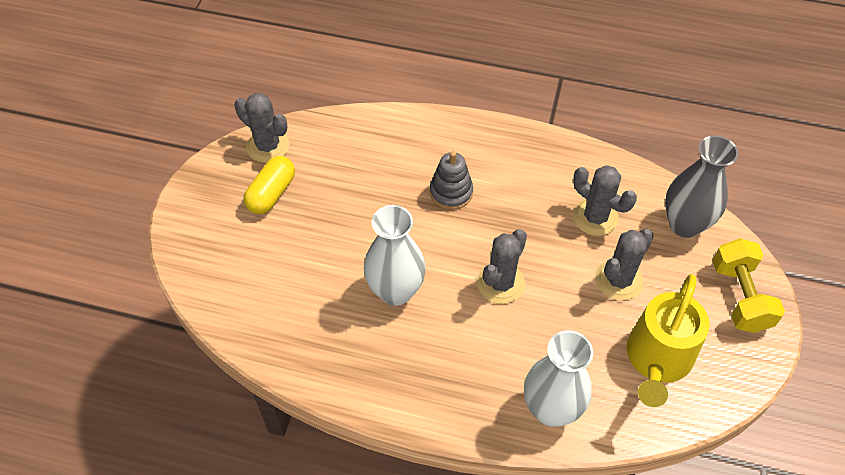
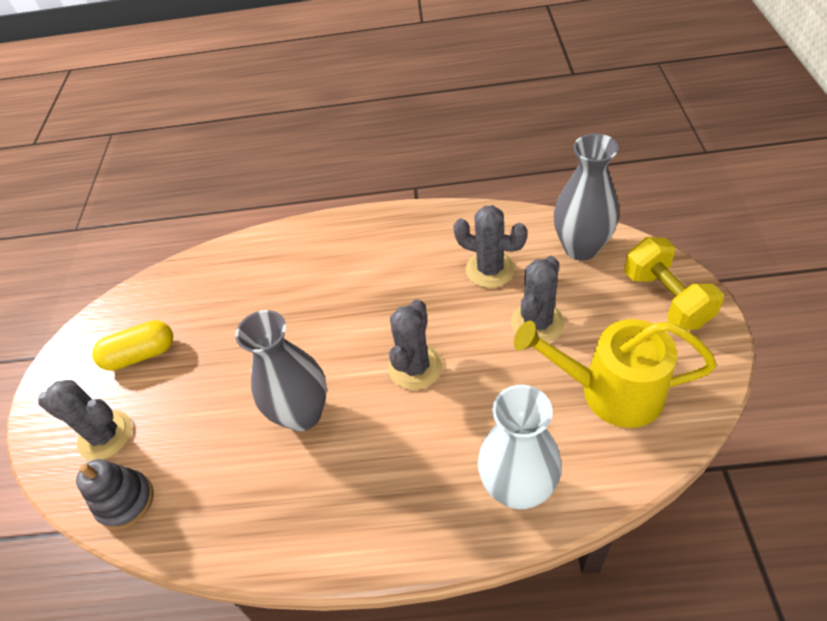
camera: 10 degrees left, 5 degrees down
grey cactus [234,93,289,163] -> grey cactus moved to [38,380,132,460]
yellow capsule [244,156,295,214] -> yellow capsule turned 60 degrees clockwise [92,320,173,371]
white vase [364,205,426,306] -> grey vase [235,310,327,431]
grey stacking toy [430,151,473,210] -> grey stacking toy moved to [76,459,154,530]
yellow watering can [627,274,710,407] -> yellow watering can turned 90 degrees clockwise [514,319,717,428]

